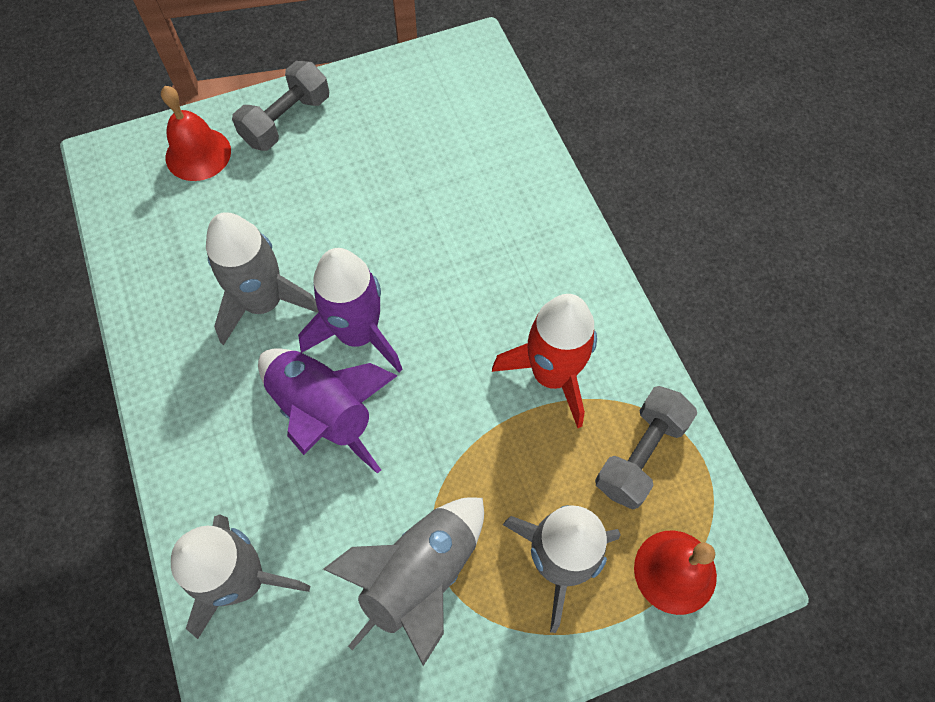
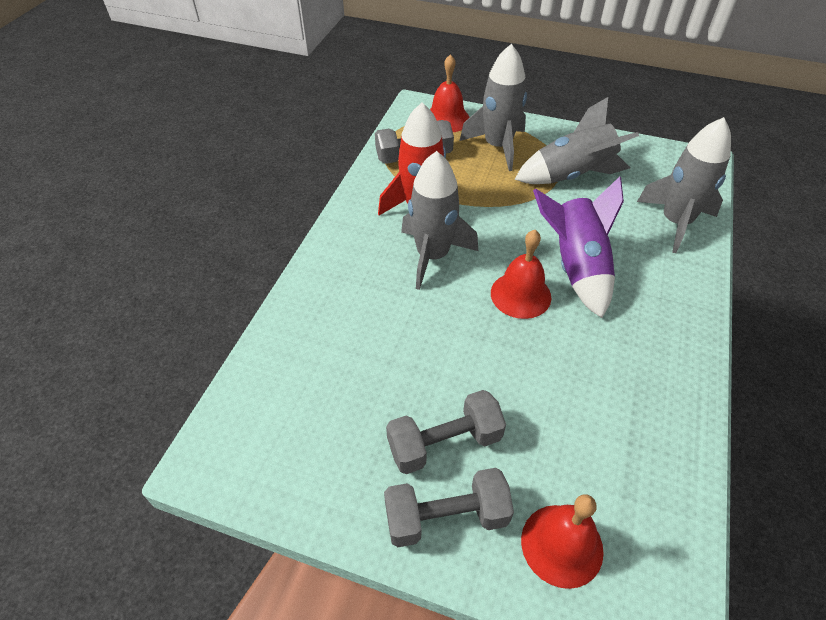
camera: 140 degrees left, 15 degrees down
grey rocket [206,212,319,345] -> grey rocket moved to [401,151,478,290]
purple rocket [298,248,402,372] -> red bell [491,230,551,319]
none -> grey dumbbell [386,390,506,474]

